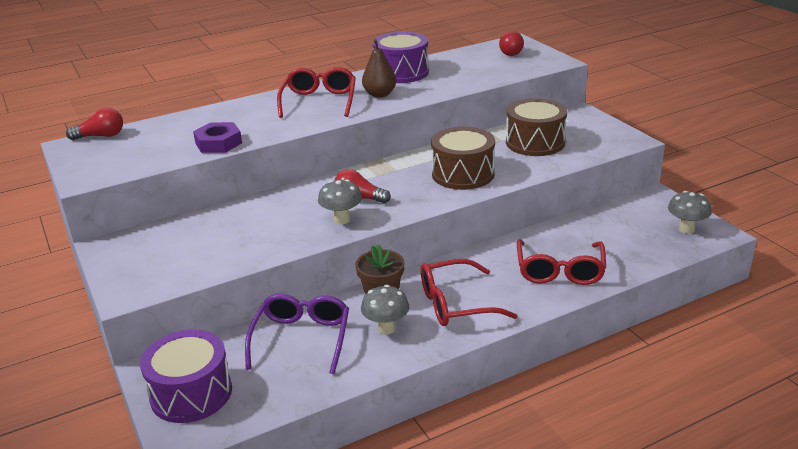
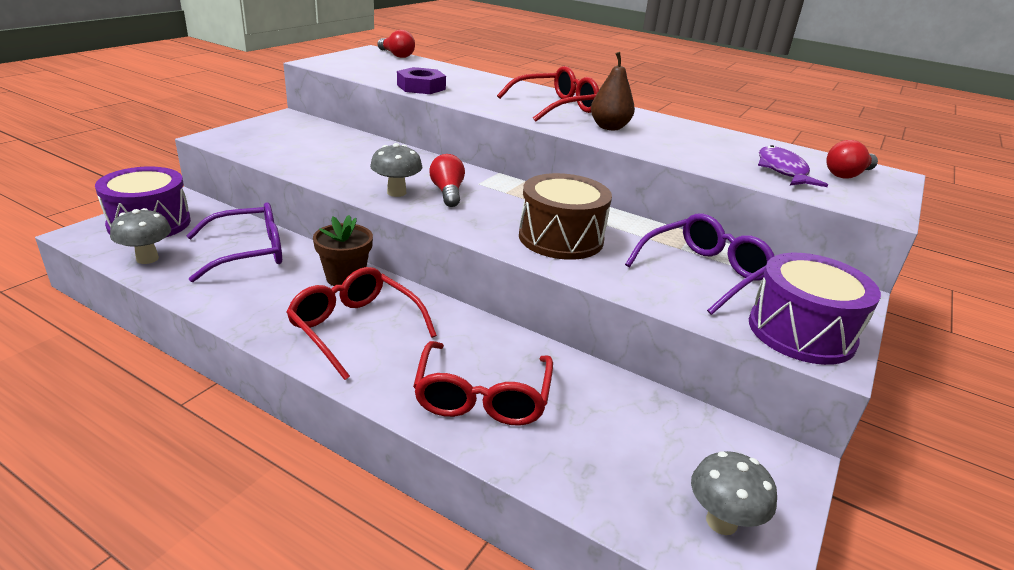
camera: 55 degrees right, 0 degrees up
grey mushroom [361,285,409,335] -> grey mushroom moved to [110,208,171,264]
purple drum [372,32,429,83] -> purple drum moved to [749,253,881,365]
brown drum [506,98,567,156] -> purple glasses [625,214,774,315]
red glasses [517,239,606,285] -> red glasses turned 60 degrees counterclockwise [413,341,553,426]
none -> purple fish [758,145,828,187]

